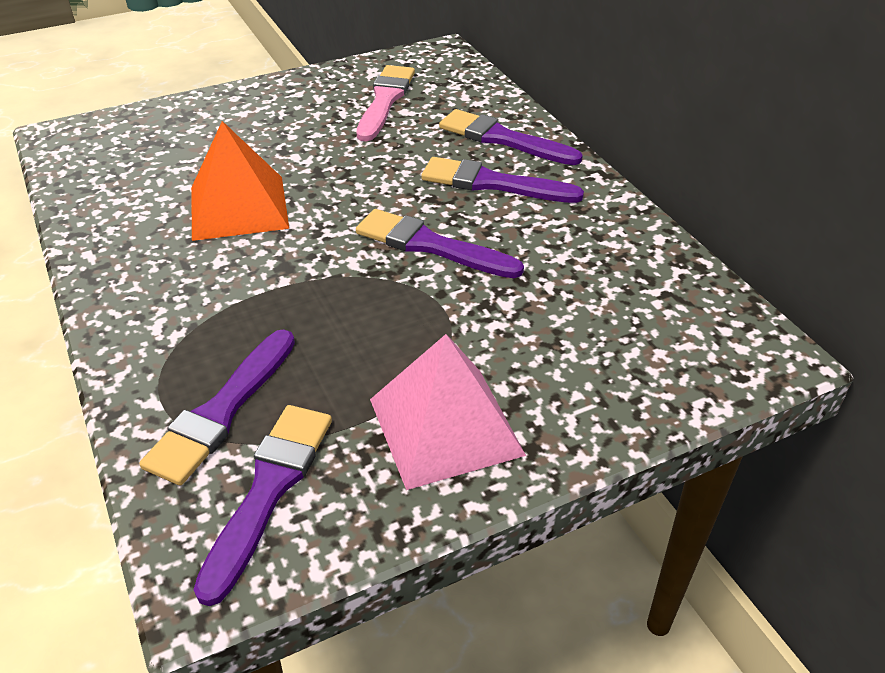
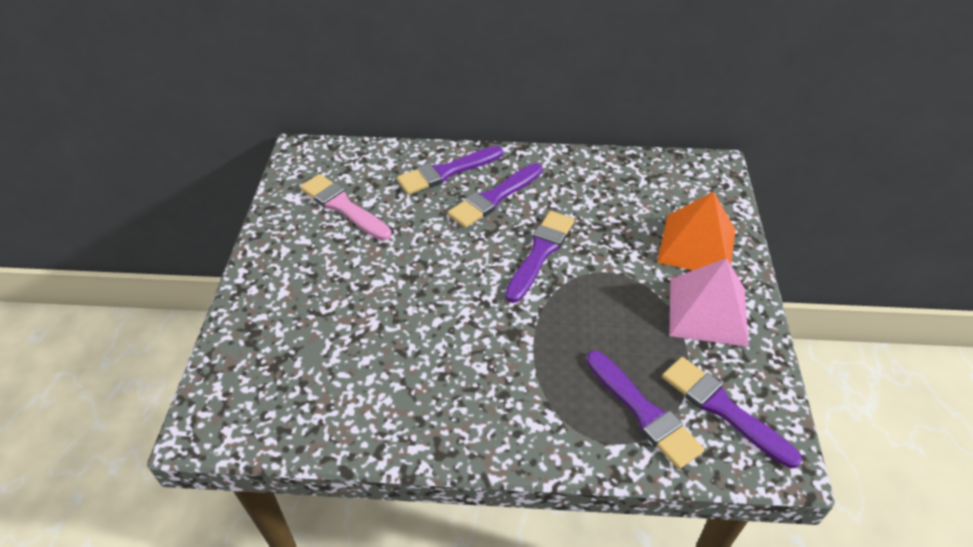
camera: 60 degrees left, 5 degrees up
orange pyramid [191,121,289,241] -> orange pyramid moved to [657,192,736,270]
purple brush [356,209,524,278] -> purple brush turned 150 degrees clockwise [505,211,574,303]

